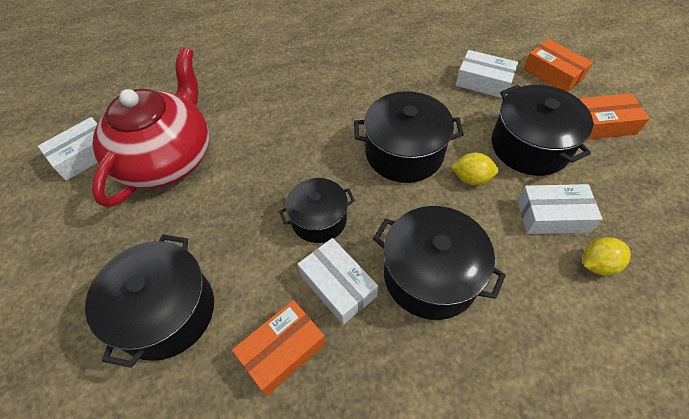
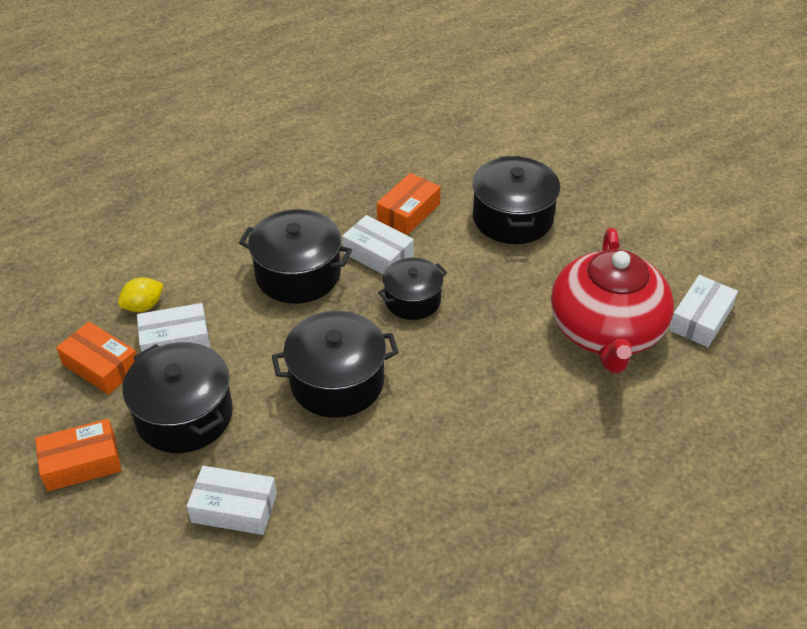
camera: 165 degrees right, 10 degrees down
yellow lemon [451,153,498,185] -> none
orange box [523,39,593,92] -> orange box moved to [56,322,137,395]

